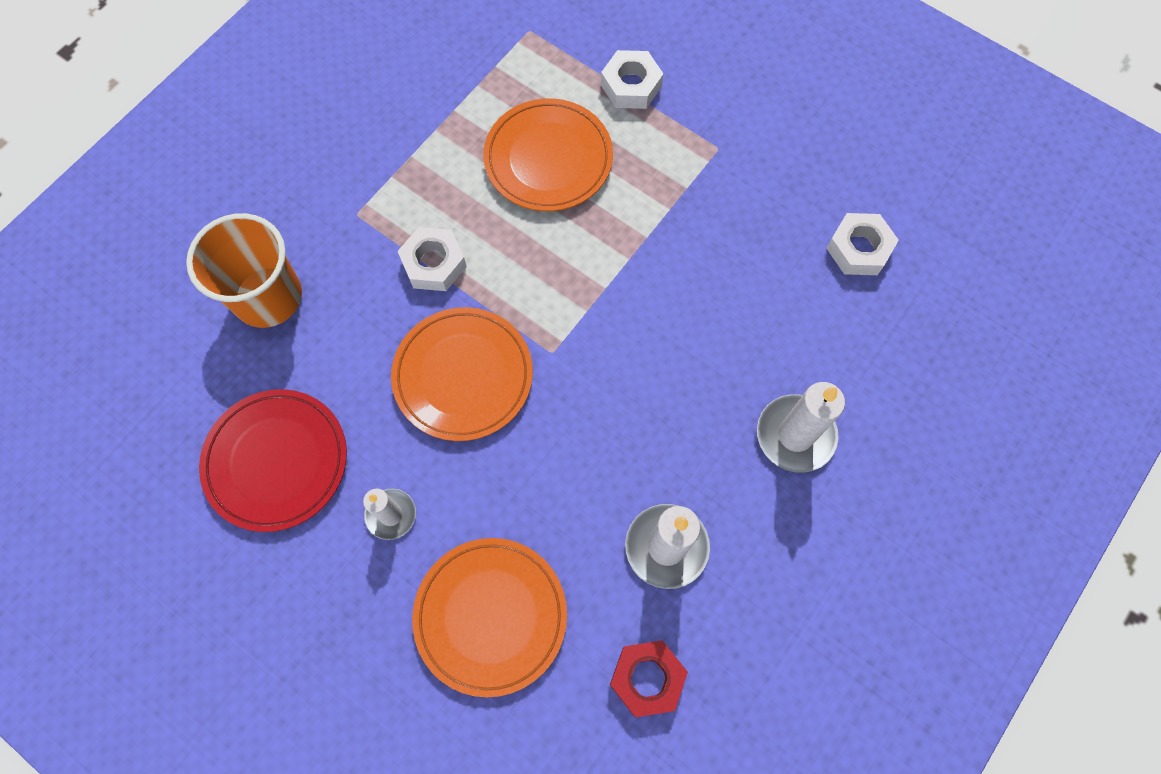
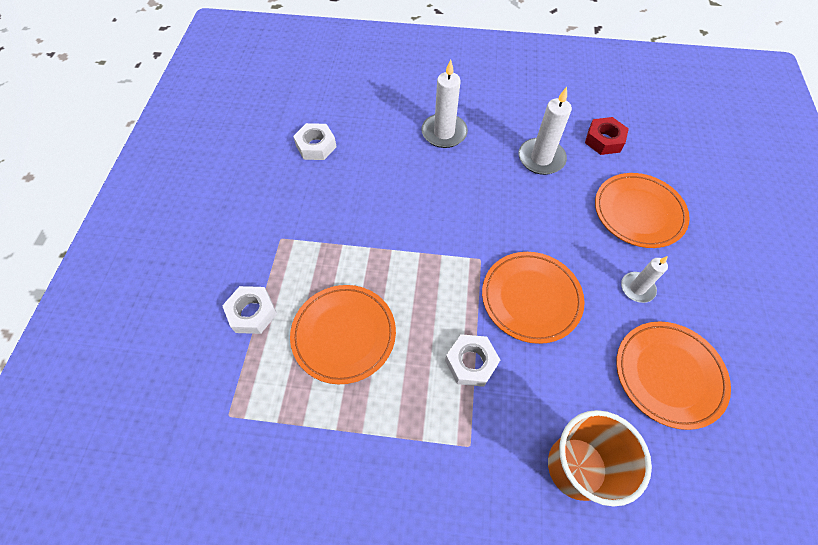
camera: 120 degrees left, 10 degrees down
red plate [199,389,347,532] -> orange plate [616,322,731,430]

